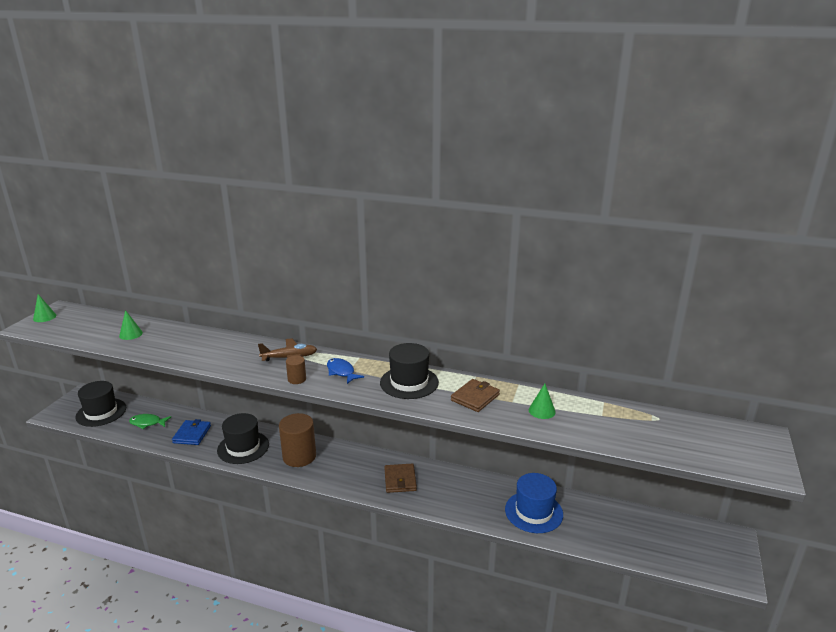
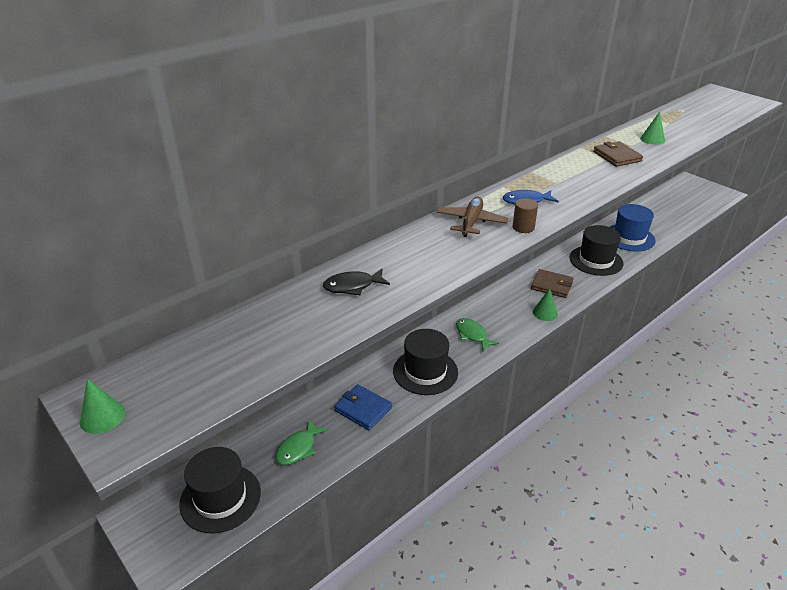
camera: 60 degrees left, 10 degrees up
green cone [119,310,143,340] -> green cone moved to [533,289,558,321]
brown cylinder [279,413,316,467] -> green fish [456,318,500,351]
black hat [380,343,439,399] -> black hat moved to [570,225,623,276]
none -> black fish [323,268,390,295]

